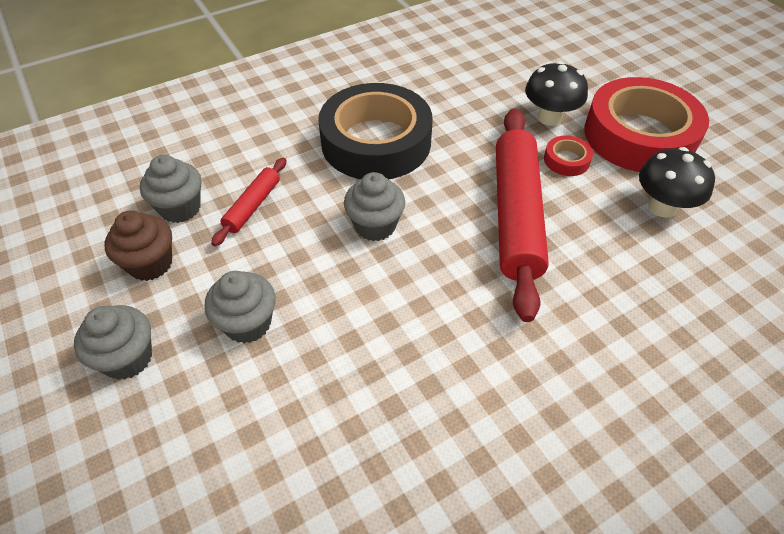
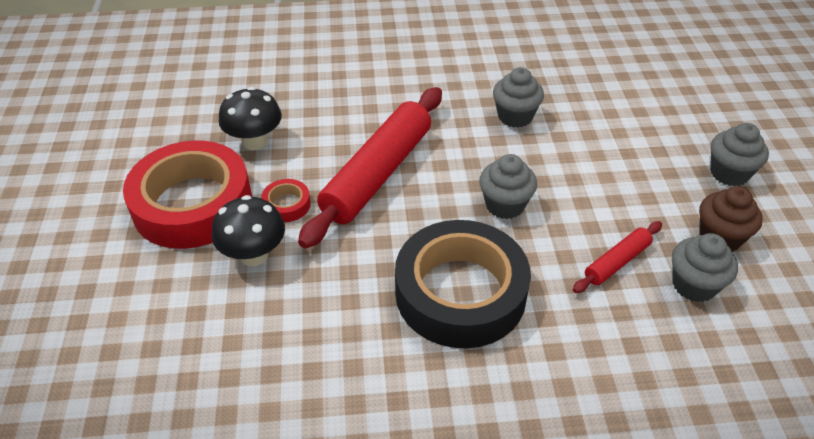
camera: 155 degrees left, 5 degrees down
grey cupcake [204,271,276,343] -> grey cupcake moved to [493,67,544,128]

